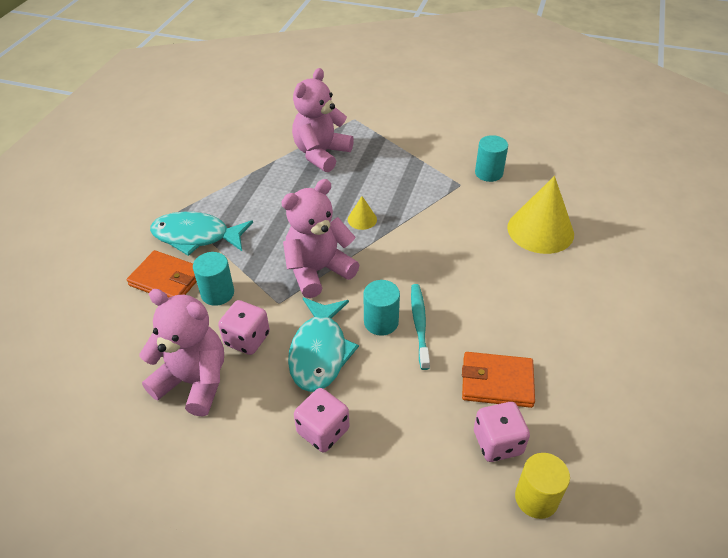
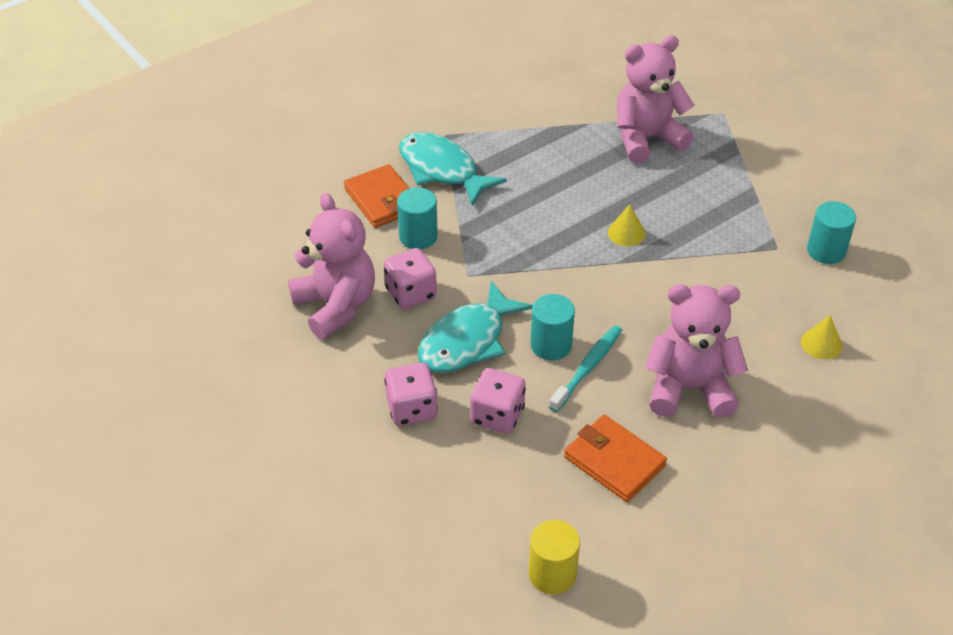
camera: 35 degrees right, 0 degrees up
pink teddy bear [281,179,359,298] -> pink teddy bear moved to [645,284,748,418]
pink dice [474,402,530,462] -> pink dice moved to [470,368,526,434]
yellow cone [507,176,574,254] -> yellow cone [801,315,842,360], size x0.46

